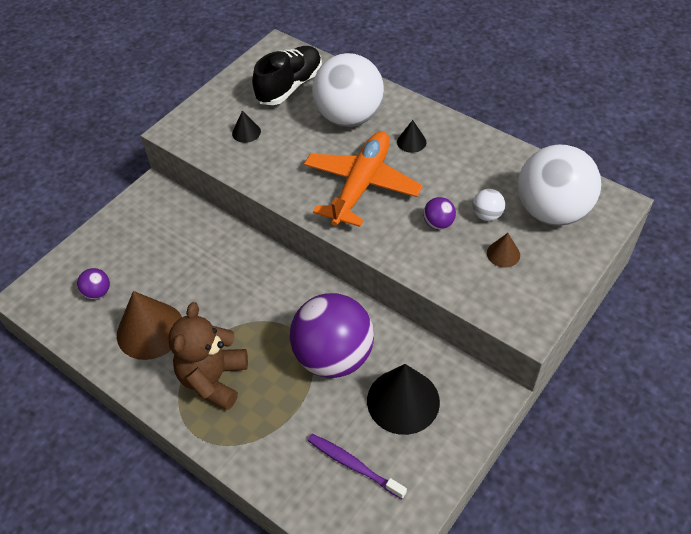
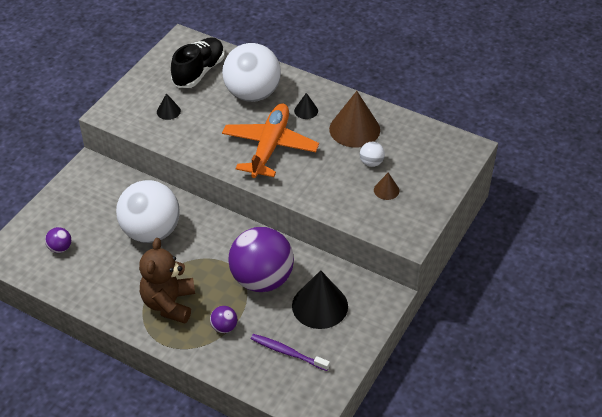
camera: 10 degrees left, 5 degrees down
brown cone [117,291,182,360] -> brown cone moved to [329,91,380,148]
purple ball [423,197,456,230] -> purple ball moved to [210,306,237,333]
white ball [518,144,602,226] -> white ball moved to [116,180,180,243]

